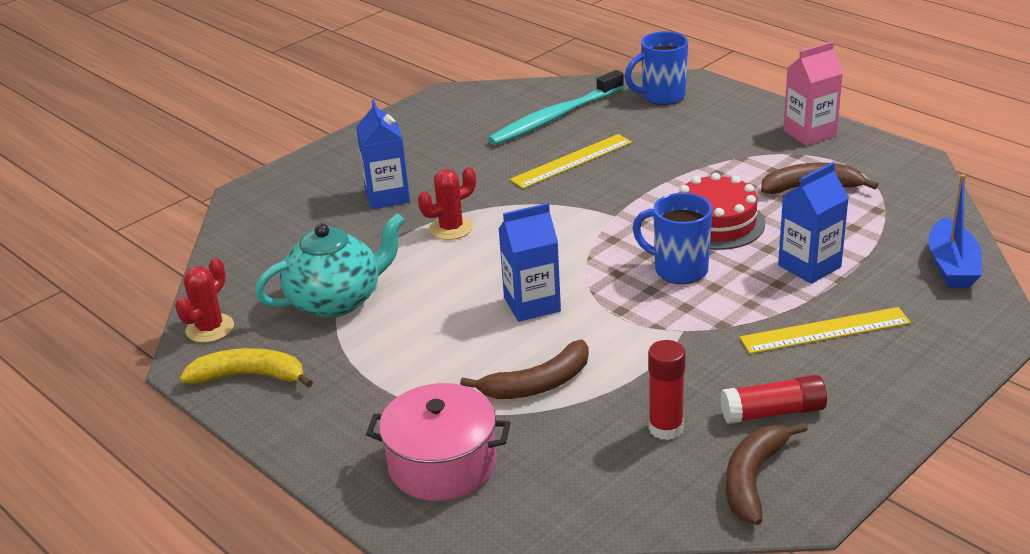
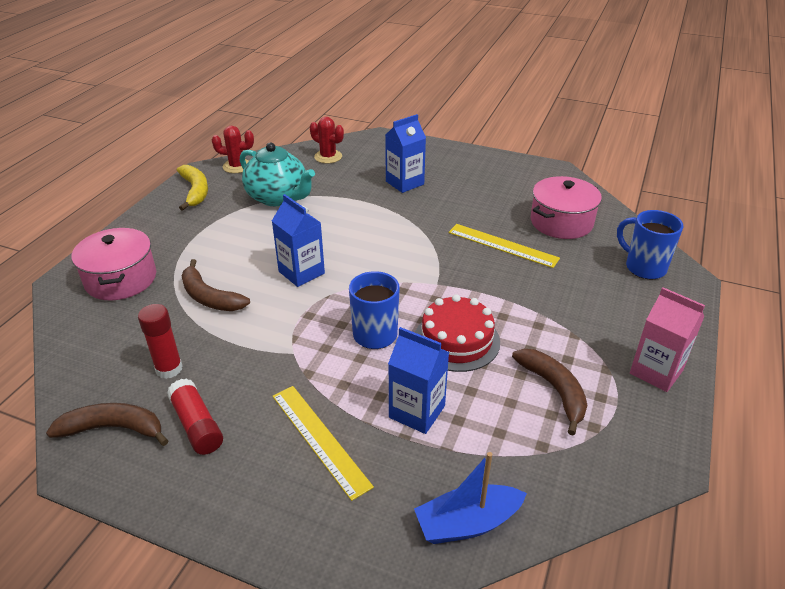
camera: 65 degrees right, 5 degrees up
red cactus [418,167,476,240] -> red cactus moved to [310,117,344,164]
turquoise toothbrush [488,70,624,145] -> pink pot [531,176,602,239]

